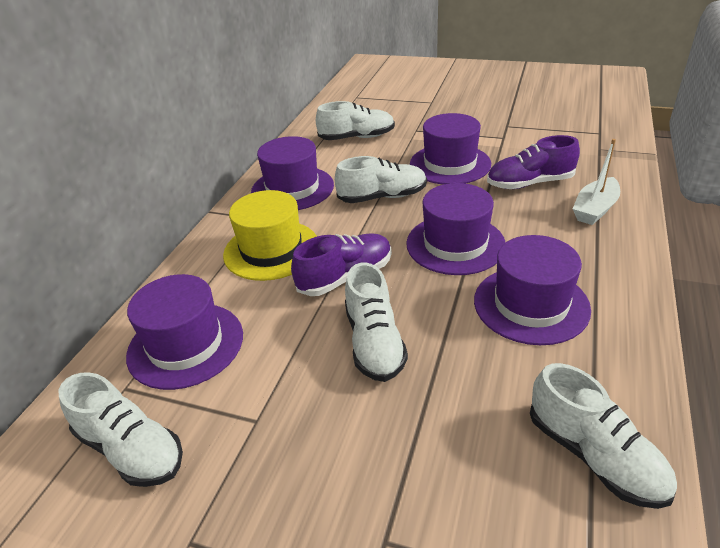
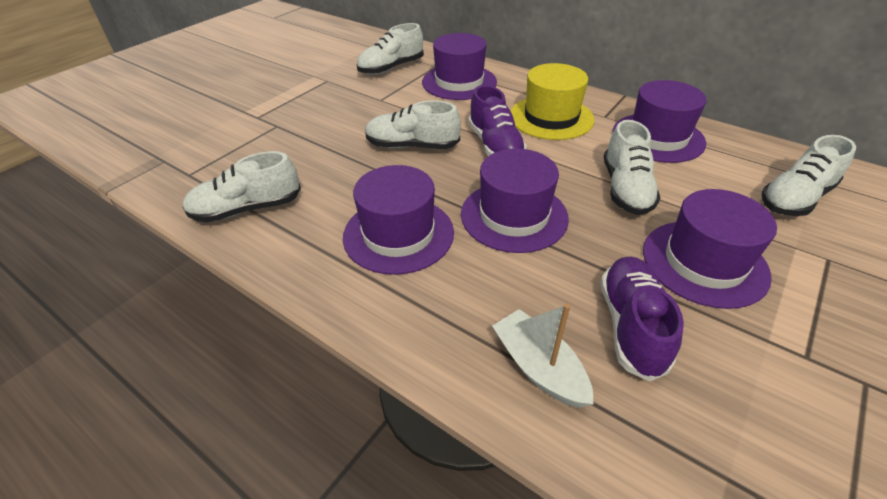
camera: 105 degrees right, 5 degrees up
white shoe [316,101,395,140] -> white shoe turned 45 degrees clockwise [761,135,856,216]

